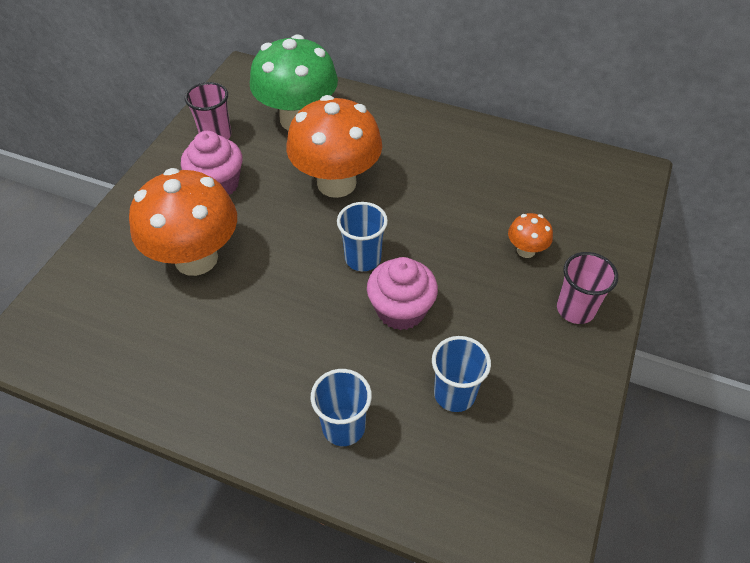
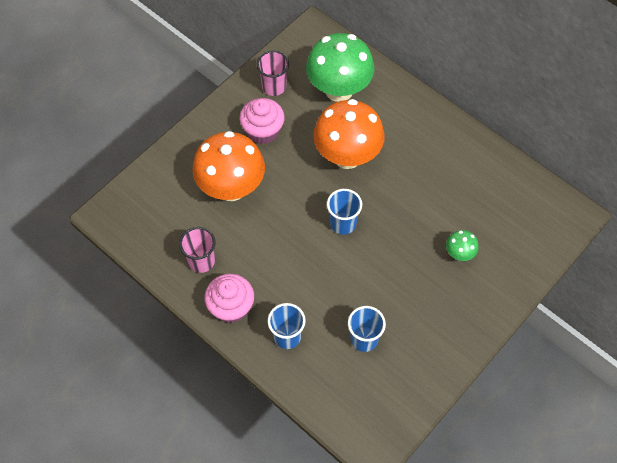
camera: 20 degrees right, 10 degrees up
pink cupcake [367,257,438,330] -> pink cupcake moved to [205,274,254,323]
orange mushroom [508,213,553,258] -> green mushroom [446,230,479,261]
pink cup [557,252,618,324] -> pink cup moved to [179,227,216,273]

